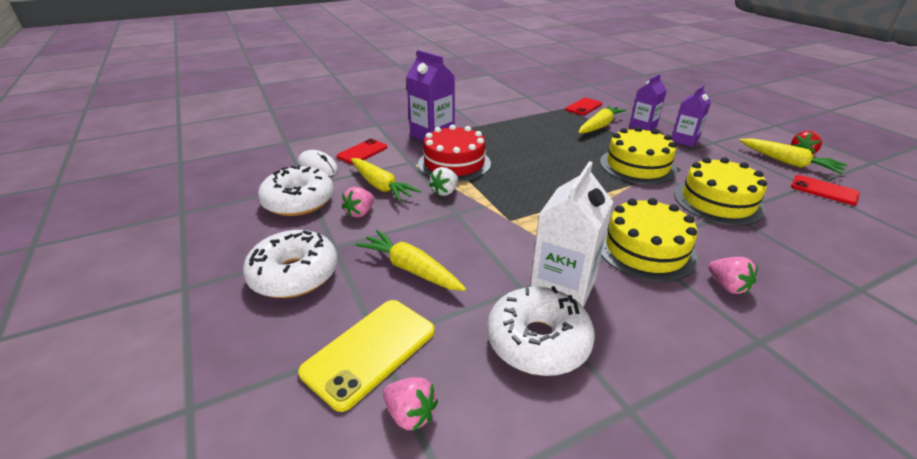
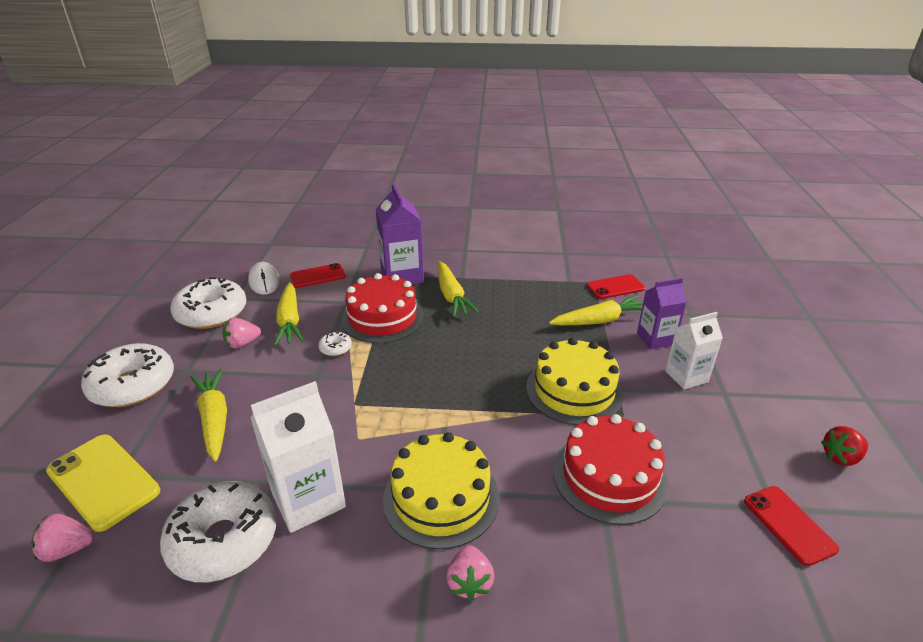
camera: 30 degrees right, 0 degrees up
yellow phone [298,300,435,412] -> yellow phone turned 60 degrees clockwise [46,435,160,532]
pink strawberry [383,377,438,432] -> pink strawberry turned 105 degrees clockwise [31,514,94,562]
white strawberry [429,167,458,196] -> white donut [318,331,352,356]
purple carton [672,85,711,147] -> white carton [665,312,723,389]
yellow cake [674,157,767,226] -> red cake [553,414,668,525]
yellow carrot [739,138,847,174] -> yellow carrot moved to [438,261,479,317]

